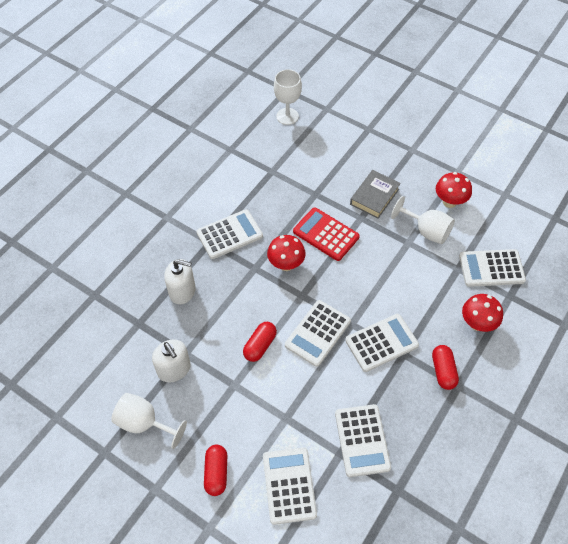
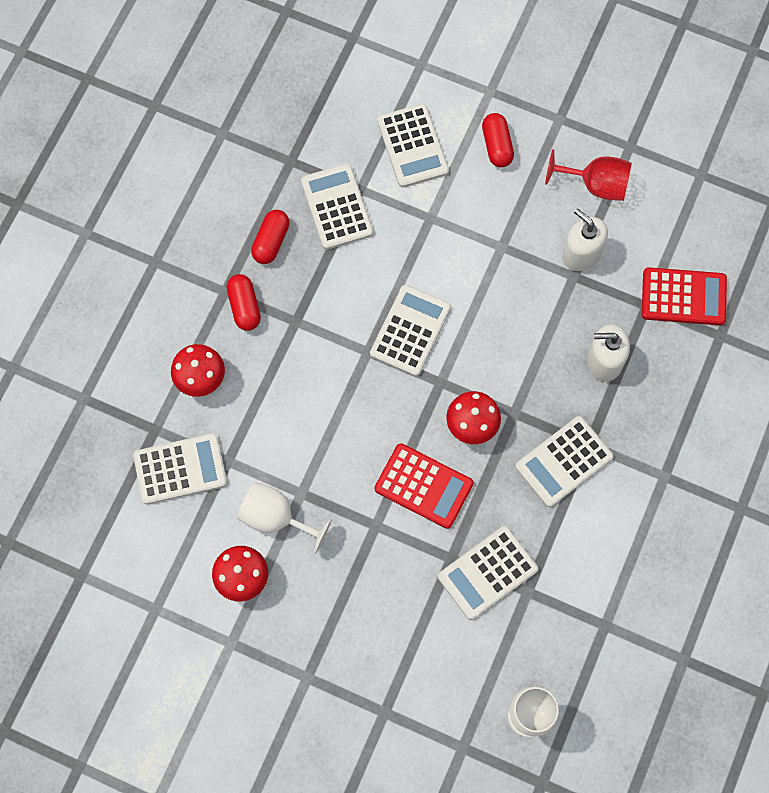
camera: 170 degrees right, 15 degrees up
white goblet [111,393,187,449] -> red goblet [545,149,632,201]
red capsule [243,322,277,362] -> red capsule moved to [251,210,290,264]
white calculator [345,314,419,372] -> white calculator moved to [438,526,538,620]
grey book [350,170,401,219] -> none
none -> red calculator [642,267,727,325]

